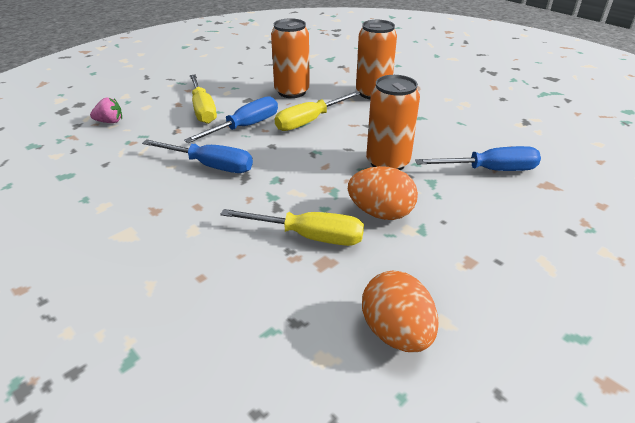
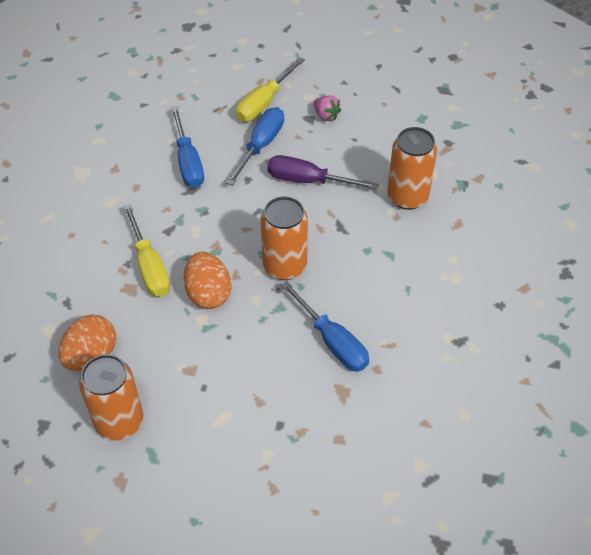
camera: 55 degrees right, 15 degrees up
pink strawberry [90,98,122,123] -> pink strawberry moved to [313,95,341,121]
blue screwdriver [184,96,278,143] -> blue screwdriver turned 75 degrees counterclockwise [226,107,284,186]
orange can [271,18,310,98] -> orange can moved to [79,354,143,440]
yellow screwdriver [274,91,360,131] -> purple screwdriver [267,155,379,190]

